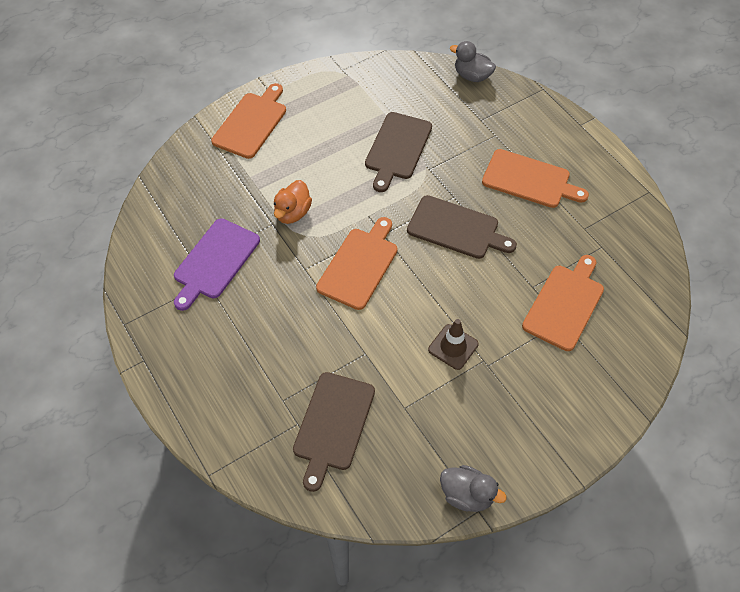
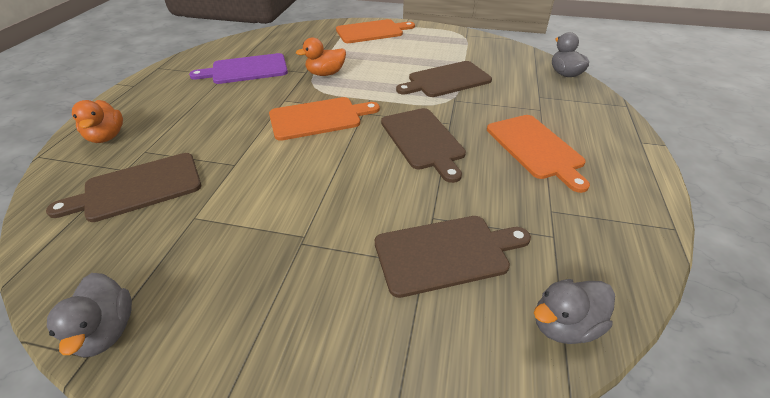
camera: 45 degrees right, 15 degrees down
brown traffic cone [428,319,479,370] -> none
orange cutting board [522,255,604,351] -> brown cutting board [375,216,531,298]
none -> orange duck [72,100,123,143]
none -> grey duck [534,279,615,344]

